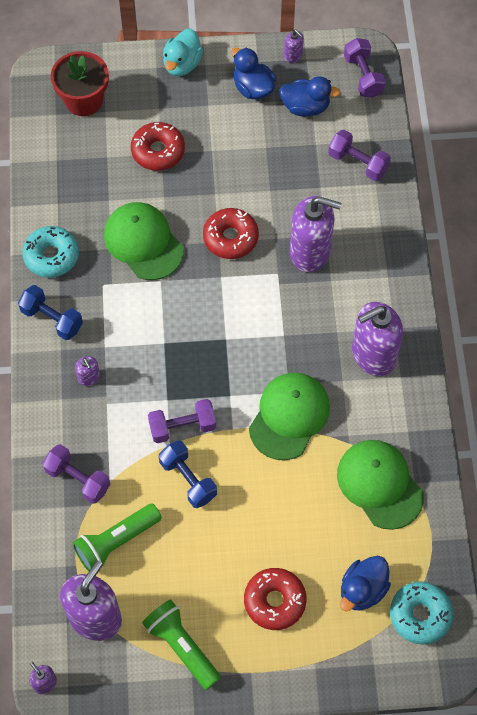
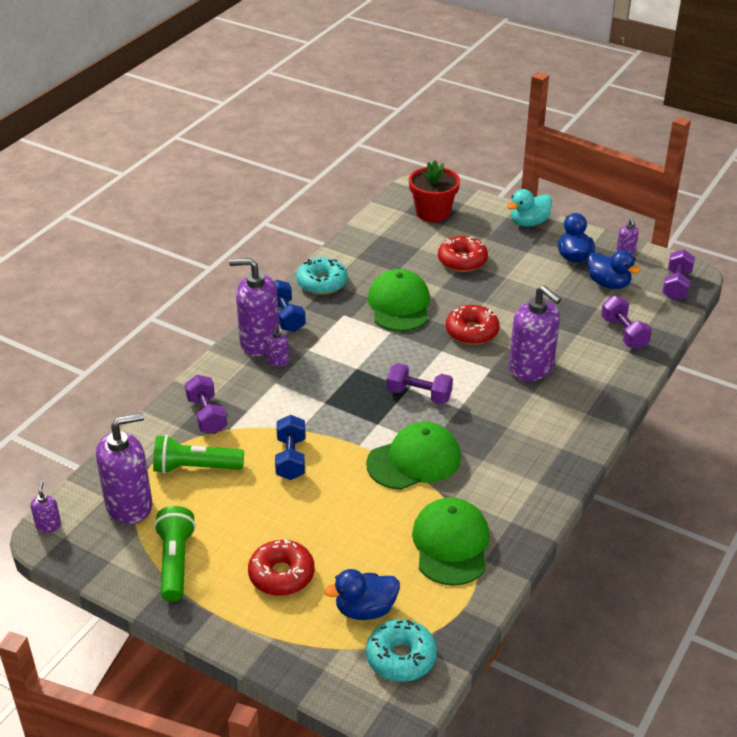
camera: 35 degrees right, 25 degrees down
purple dumbbell [148,399,216,443] -> purple dumbbell moved to [387,363,453,404]
purple soap dispenser [352,302,403,376] -> purple soap dispenser moved to [229,258,279,356]

